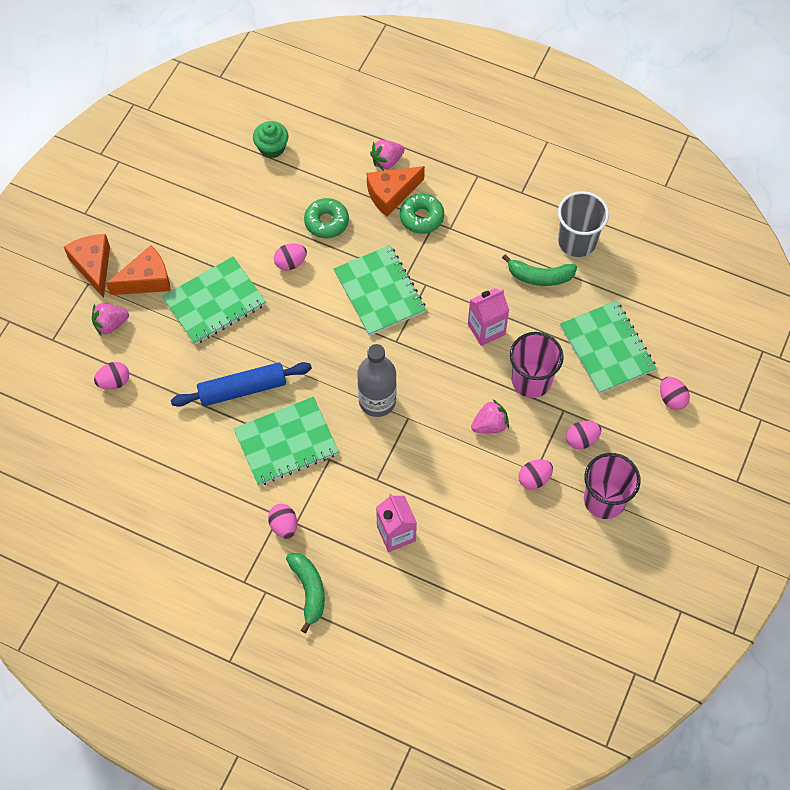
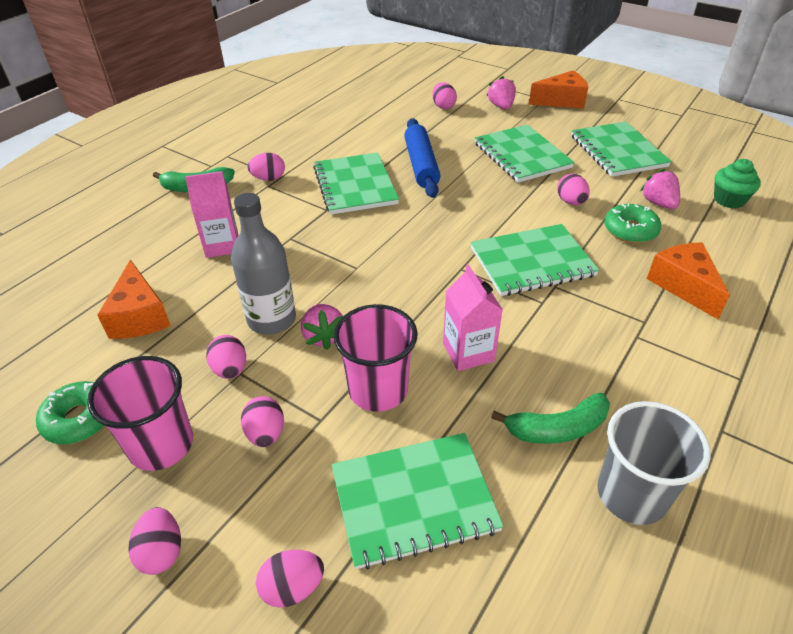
camera: 100 degrees right, 20 degrees down
orange cheese [106,245,171,295] -> orange cheese moved to [97,260,171,339]
grey bottle [357,344,396,417] -> grey bottle moved to [231,193,296,335]
pink strawberry [370,140,405,171] -> pink strawberry moved to [640,169,680,209]
green donut [400,194,444,234] -> green donut moved to [36,381,105,444]
green banana [502,254,577,286] -> green banana turned 120 degrees counterclockwise [491,393,610,444]
none -> pink egg [129,507,181,575]
none -> green notebook [571,122,672,177]

